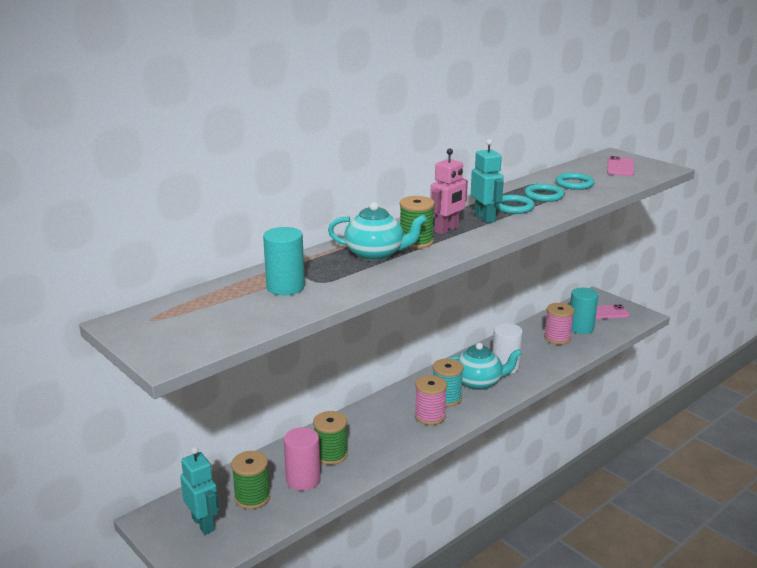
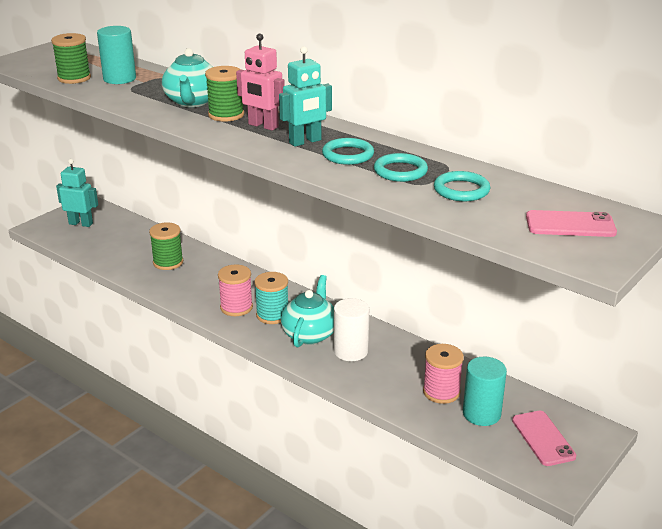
camera: 80 degrees right, 5 degrees up
turquoise robot [180,447,219,535] -> turquoise robot turned 120 degrees counterclockwise [56,159,98,227]
green spool [231,451,270,509] -> green spool moved to [51,33,91,84]
pink cylinder [284,427,321,491] -> none
turquoise teapot [449,343,522,390] -> turquoise teapot turned 150 degrees counterclockwise [281,275,334,347]

